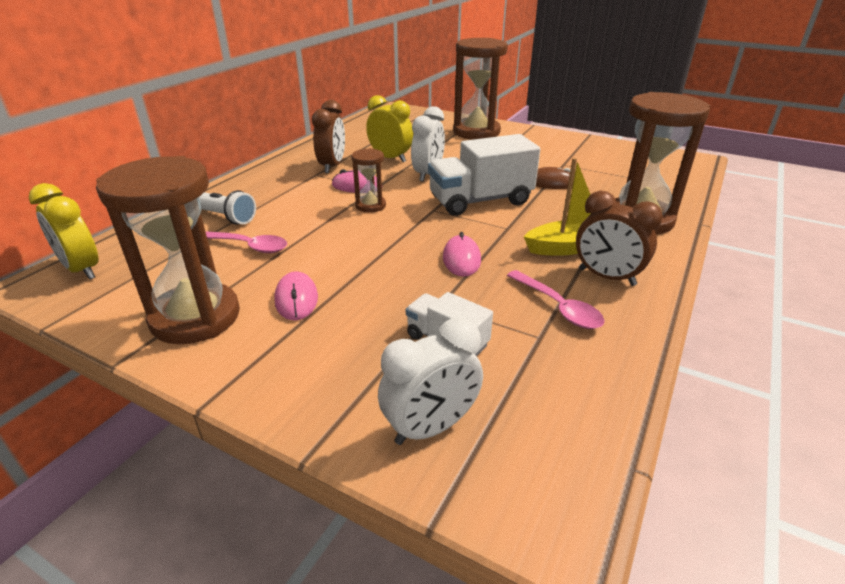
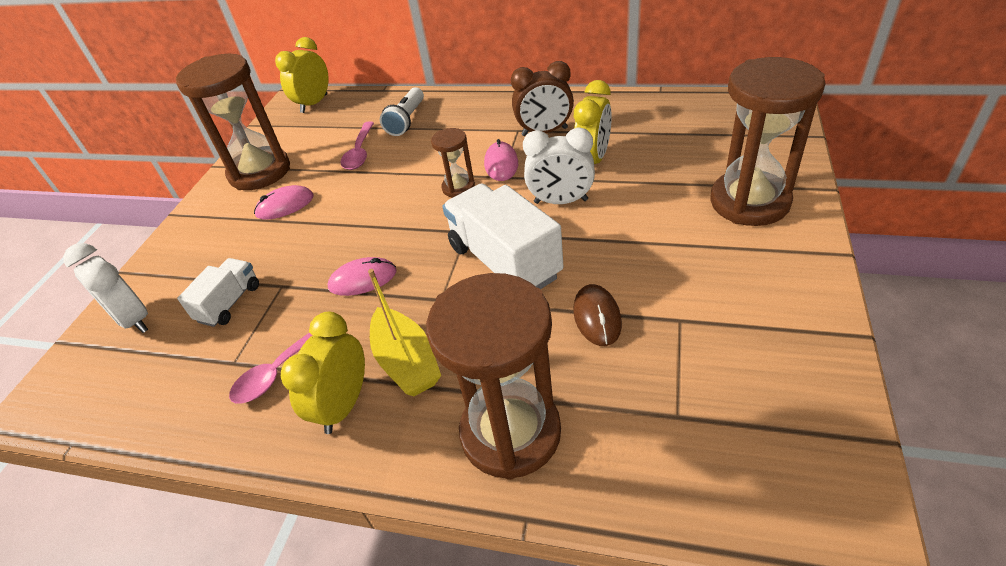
camera: 80 degrees right, 10 degrees up
brown clock [576,191,663,286] -> yellow clock [281,312,365,434]

